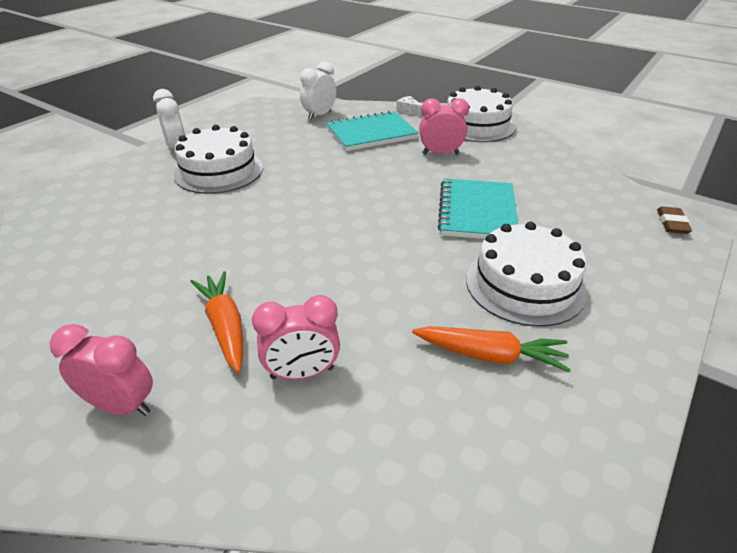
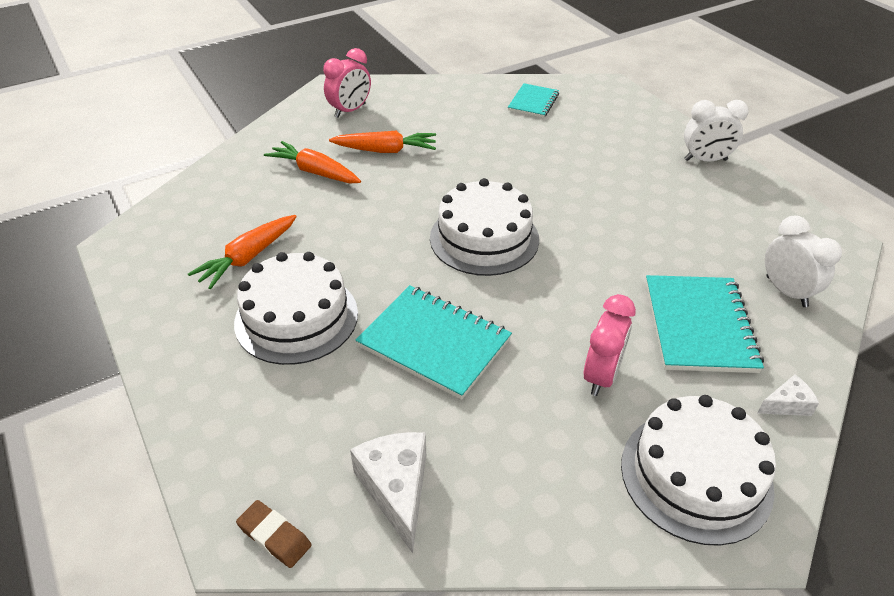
camera: 115 degrees right, 5 degrees up
white cake [173,125,263,194] -> white cake moved to [430,178,539,276]
pink clock [252,295,340,380] -> orange carrot [264,141,361,183]
none -> white cheese [350,432,426,554]
none -> turquoise notebook [508,83,559,118]

